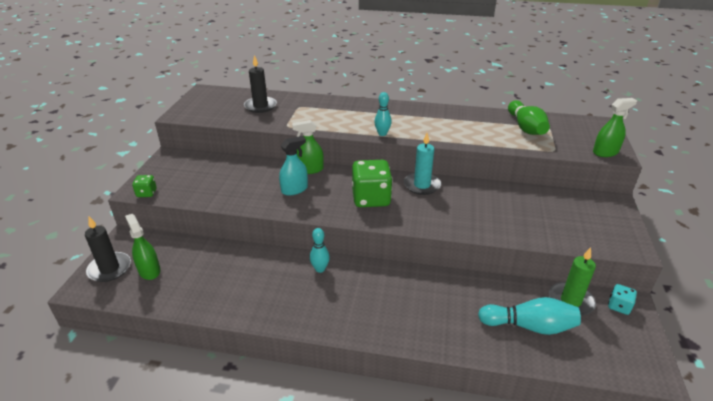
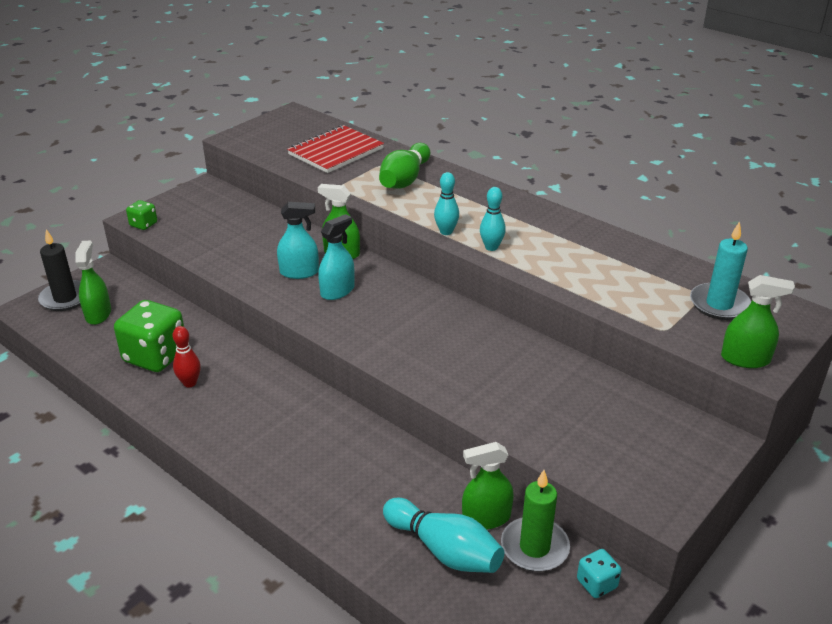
camera: 30 degrees right, 0 degrees up
black candle [244,55,277,113] -> red notebook [287,125,384,173]
turquoise bowling pin [310,228,330,273] -> turquoise bowling pin moved to [480,187,506,251]
green dice [352,160,393,207] -> green dice moved to [114,300,184,372]
turquoise candle [404,133,441,195] -> turquoise candle moved to [690,221,751,320]
green bowling pin [508,100,550,135] -> green bowling pin moved to [379,143,430,189]
none -> red bowling pin [173,326,201,387]
none -> turquoise spray bottle [318,214,355,300]
none -> green spray bottle [462,442,514,530]

